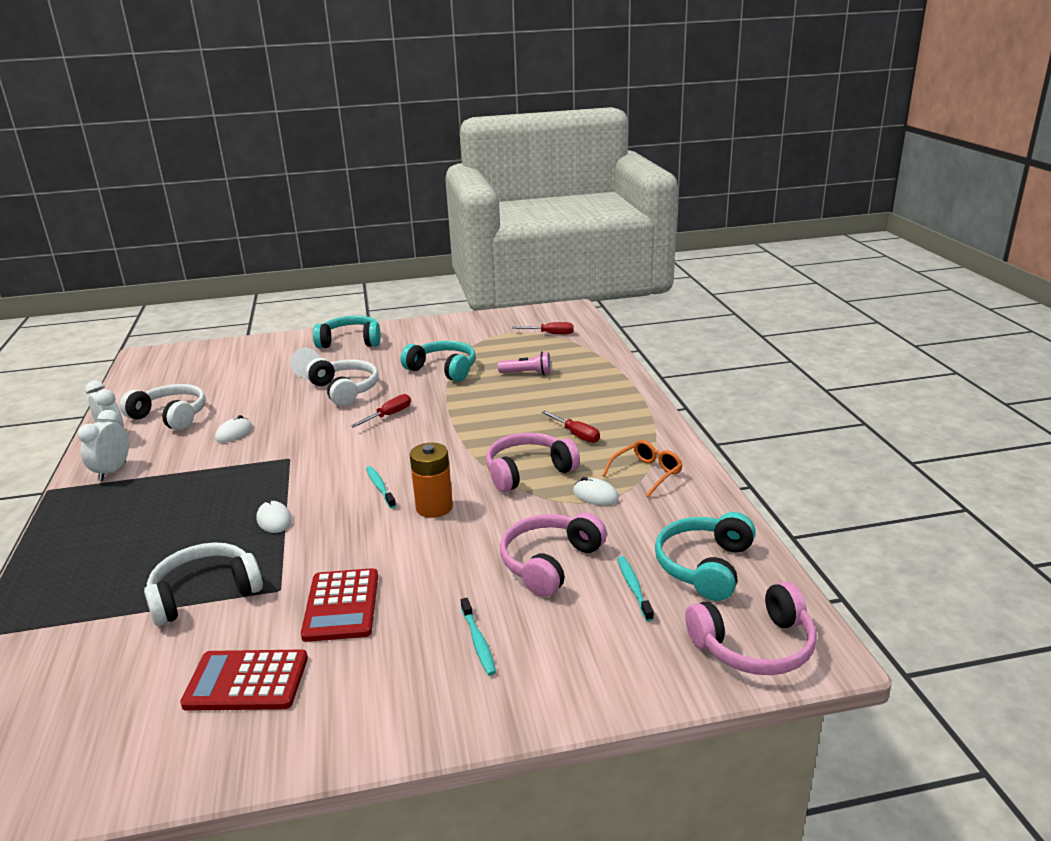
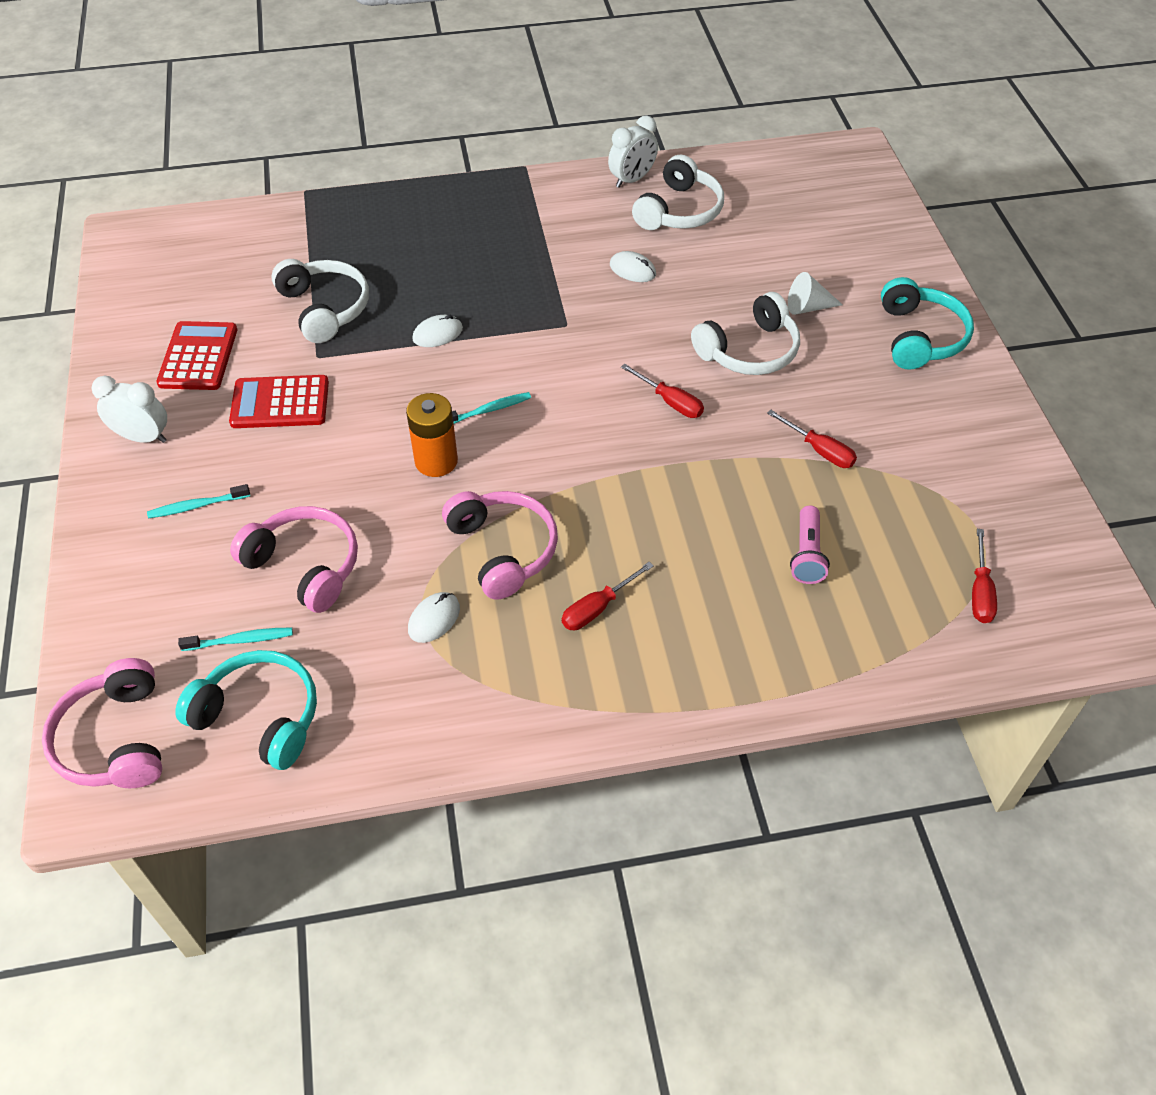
camera: 90 degrees right, 25 degrees up
white clock [78,410,129,481] -> white clock moved to [91,376,167,443]
turquoise headphones [400,341,476,382] -> red screwdriver [767,410,857,468]
orange glasses [602,440,682,497] -> none

